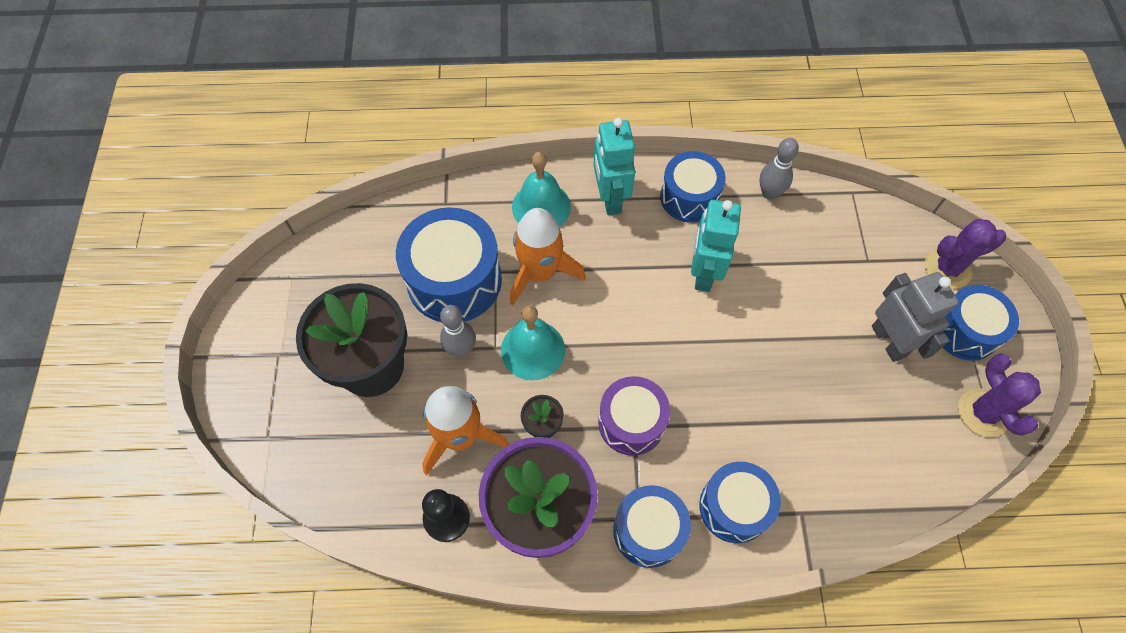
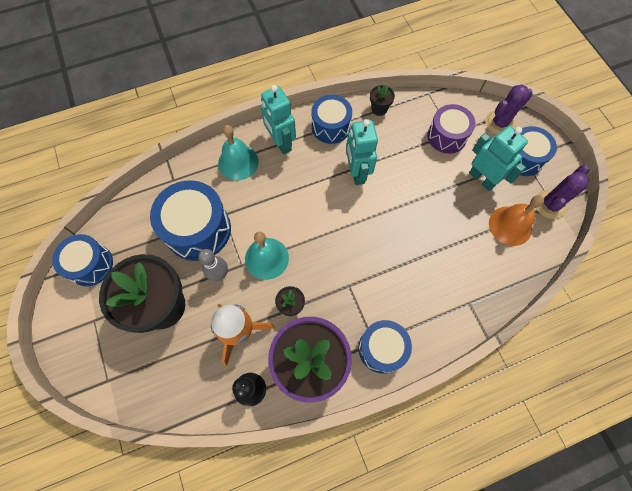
camera: 20 degrees left, 5 degrees up
orange rocket [510,208,586,306] -> none
purple drum [598,376,670,456] -> purple drum moved to [427,104,475,154]
blue drum [699,462,781,543] -> blue drum moved to [52,234,113,286]
grey bowling pin [759,138,799,200] -> black flower pot [370,85,395,116]
grey robot [872,272,959,362] -> turquoise robot [469,126,528,191]
purple cactus [958,353,1041,437] -> purple cactus turned 75 degrees clockwise [536,165,589,219]
none -> orange bell [489,195,544,246]

